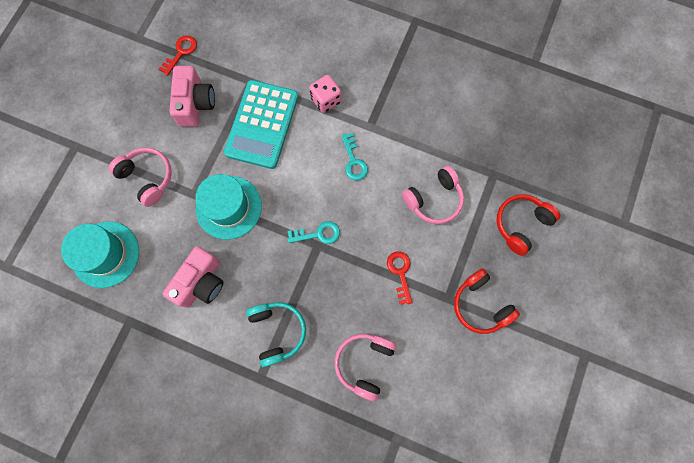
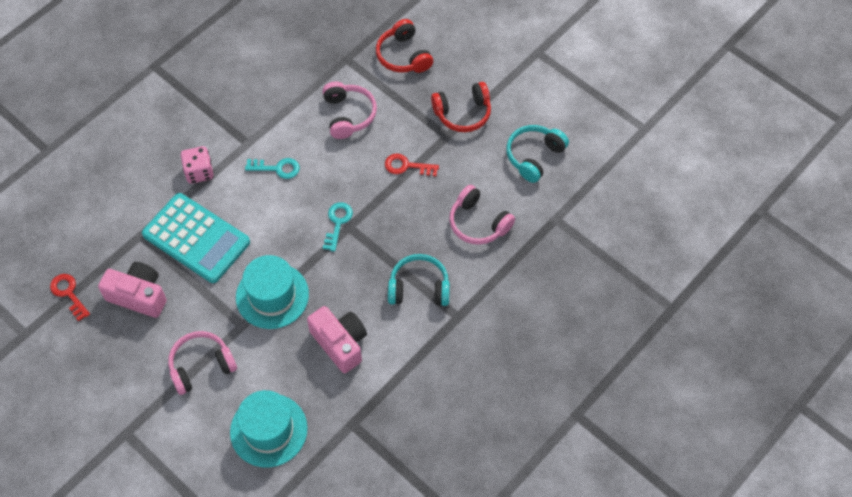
camera: 70 degrees left, 15 degrees down
none -> turquoise headphones [506,125,569,183]

